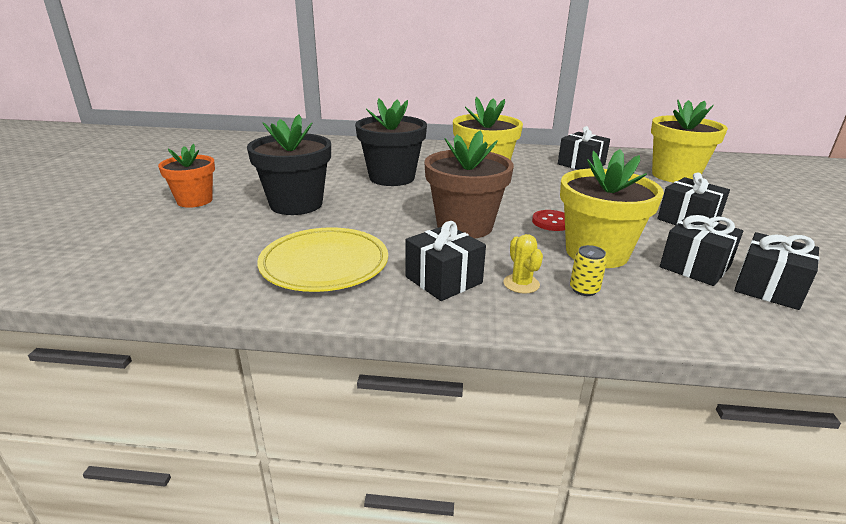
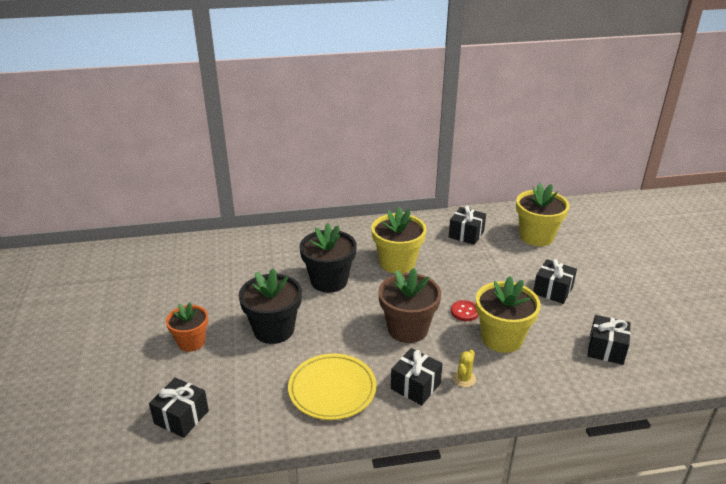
camera: 15 degrees left, 5 degrees up
yellow cactus [503,234,543,294] -> yellow cactus turned 60 degrees clockwise [453,350,476,387]
yellow can [570,245,607,296] -> none
black gift [660,215,743,286] -> black gift moved to [149,378,209,438]

